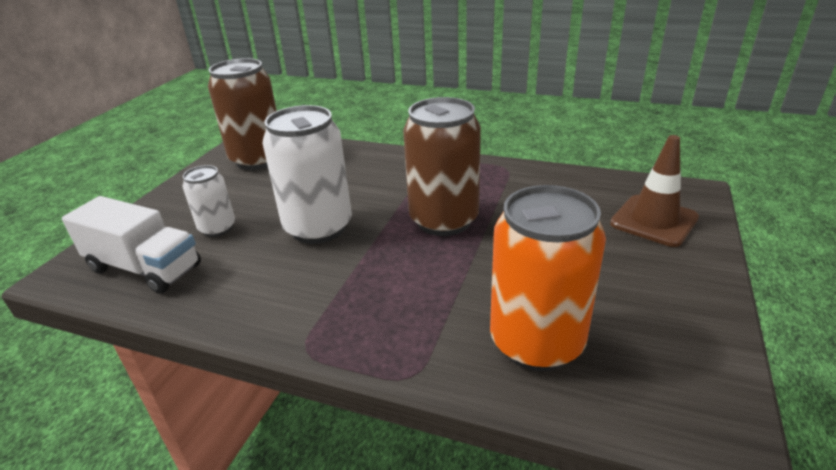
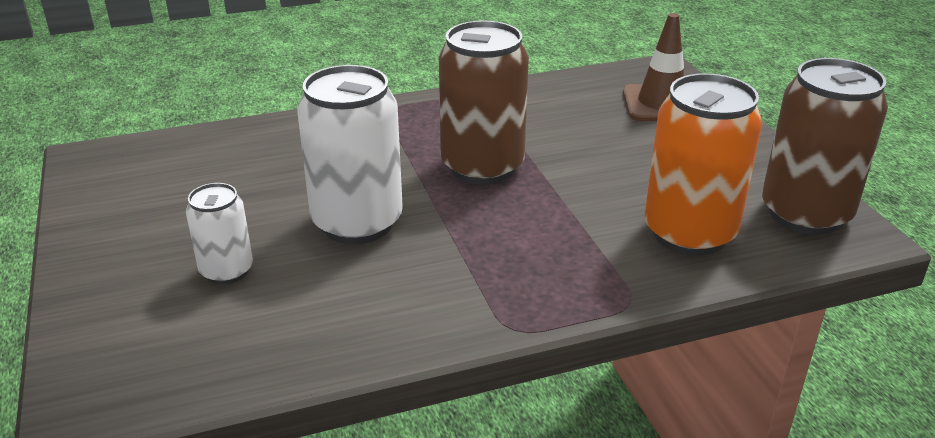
camera: 40 degrees left, 0 degrees up
white truck [62,196,201,294] -> none
brown can [208,58,277,170] -> brown can moved to [762,58,888,235]

